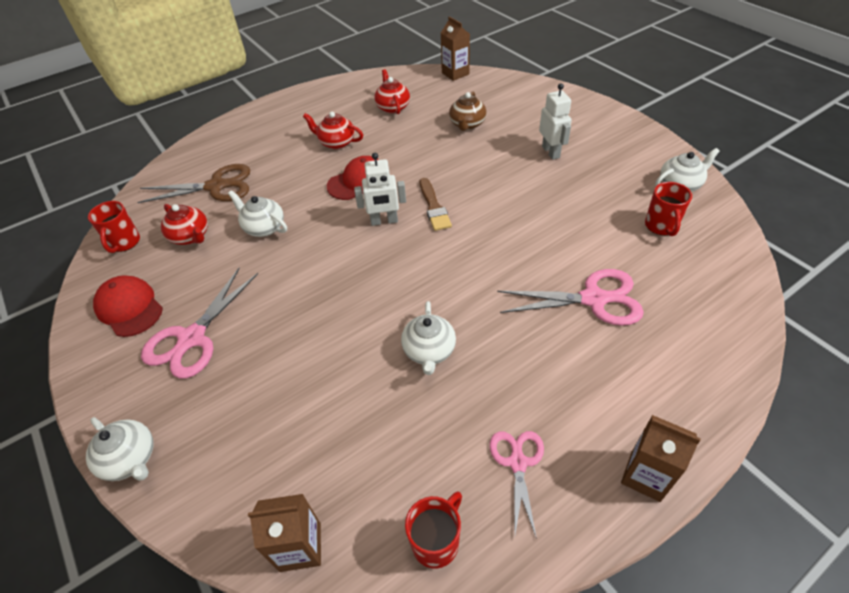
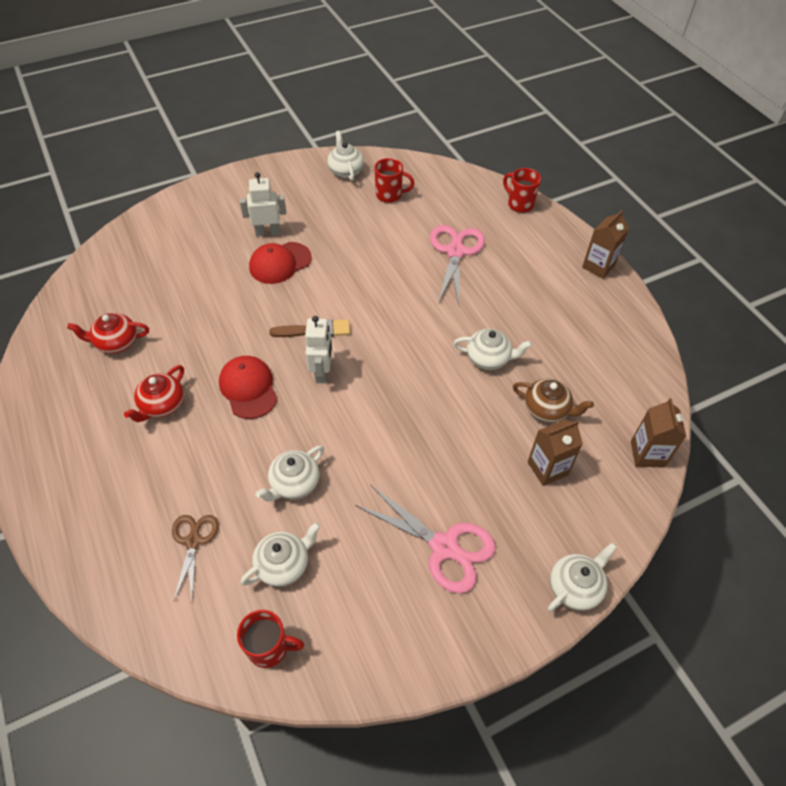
camera: 85 degrees left, 5 degrees up
red cap [93,275,163,337] -> red cap moved to [249,242,312,284]
brown scissors [137,164,250,203] -> brown scissors [172,515,219,601], size x0.62
red teapot [161,204,208,245] -> white teapot [240,522,321,587]
red mug [405,491,462,569] -> red mug moved to [503,168,541,213]
brown carton [441,16,470,81] -> brown carton moved to [528,420,583,486]
brown teapot [449,91,487,131] -> brown teapot moved to [513,378,594,423]
pink scissors [490,431,544,539] -> none

